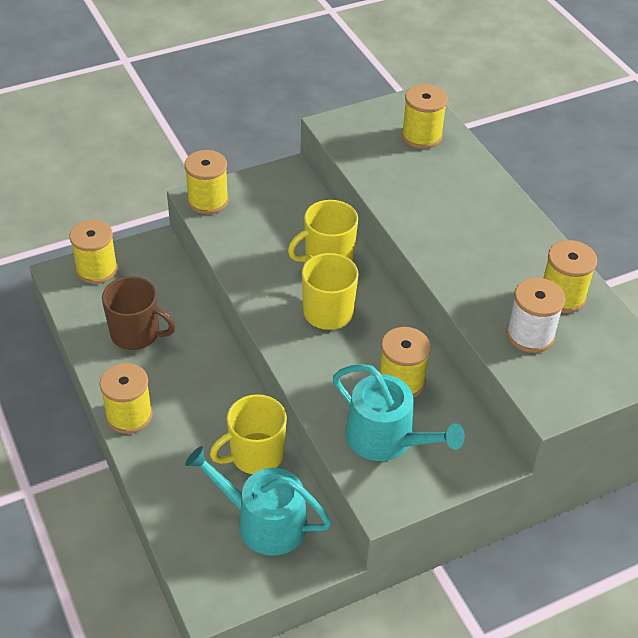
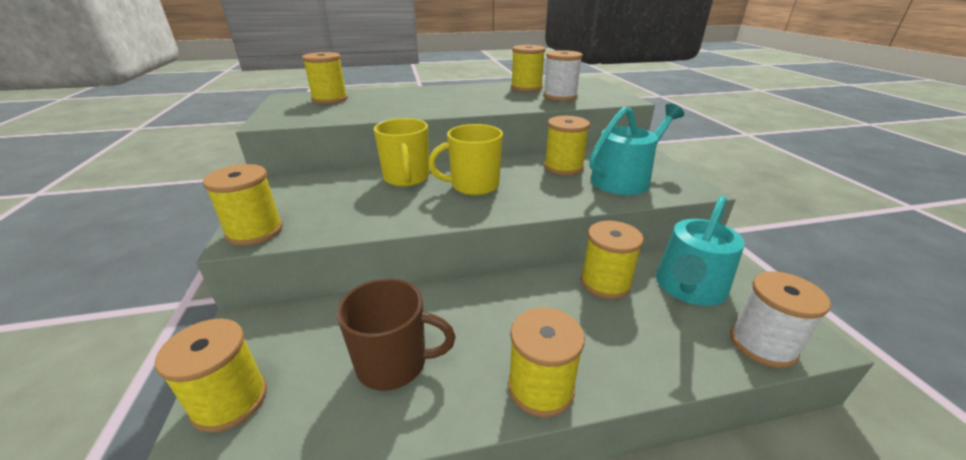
camera: 75 degrees left, 15 degrees down
brown mug [102,276,176,350] -> brown mug turned 60 degrees clockwise [337,278,456,391]
yellow mug [210,394,287,474] -> yellow spool [580,221,644,299]
none -> white spool [730,271,831,368]

